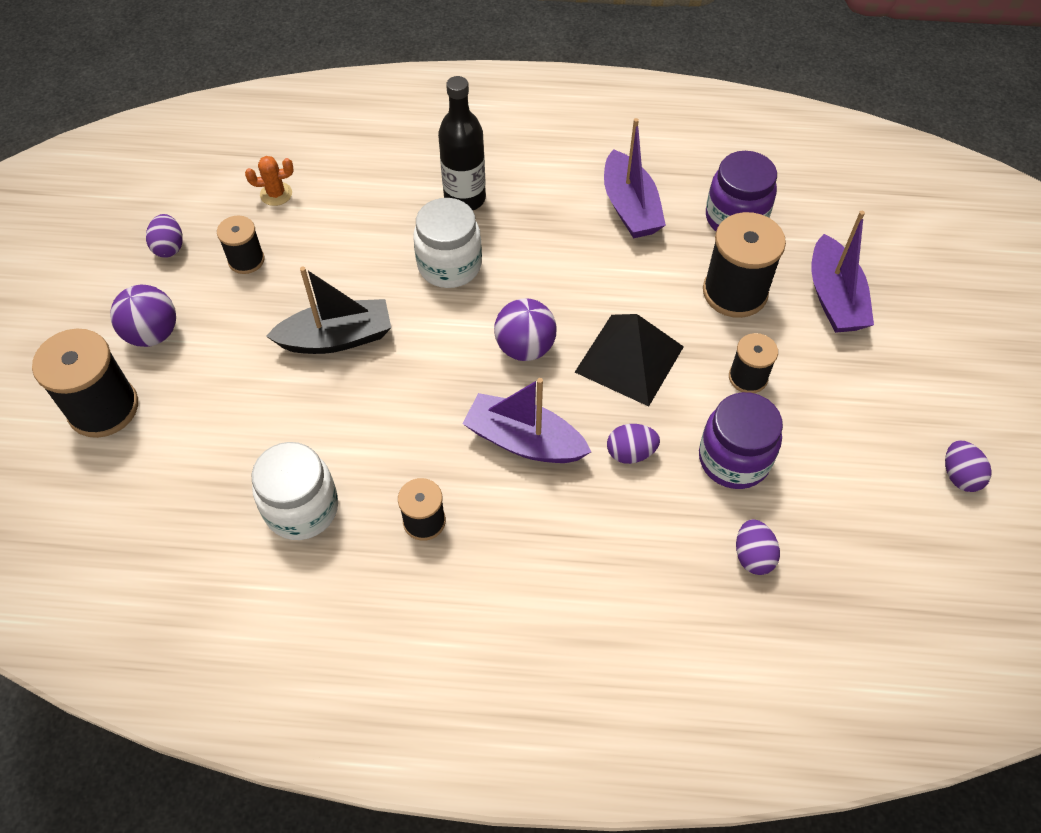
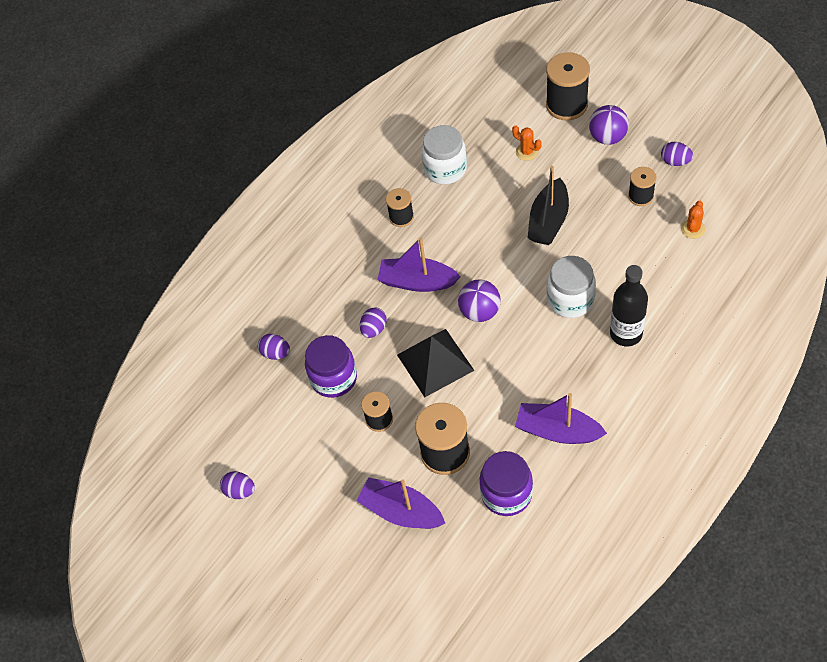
camera: 130 degrees right, 0 degrees up
purple boat [462,378,591,463] -> purple boat turned 135 degrees counterclockwise [377,237,461,292]
none -> orange cactus [512,125,542,161]

